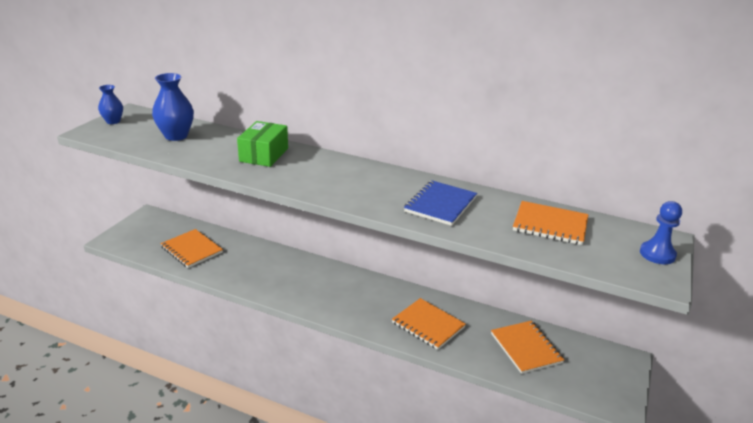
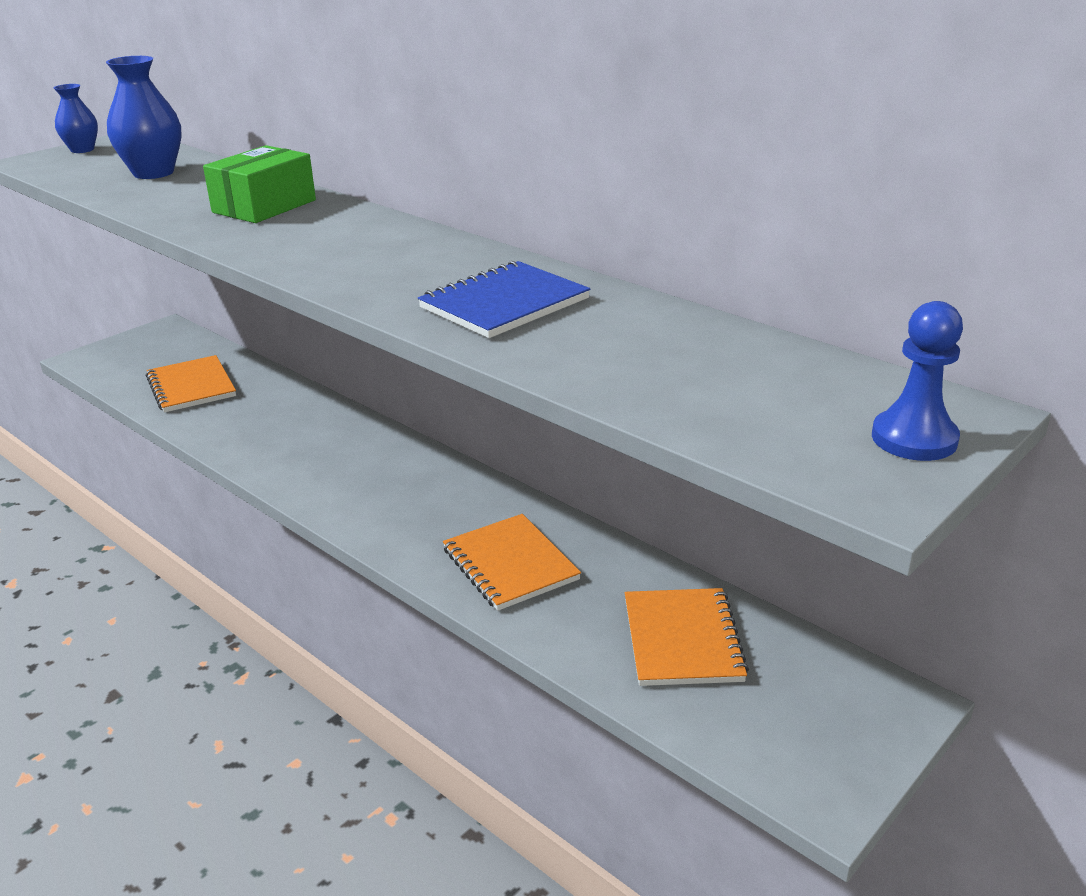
camera: 20 degrees right, 0 degrees up
orange notebook [513,201,588,245] -> none

